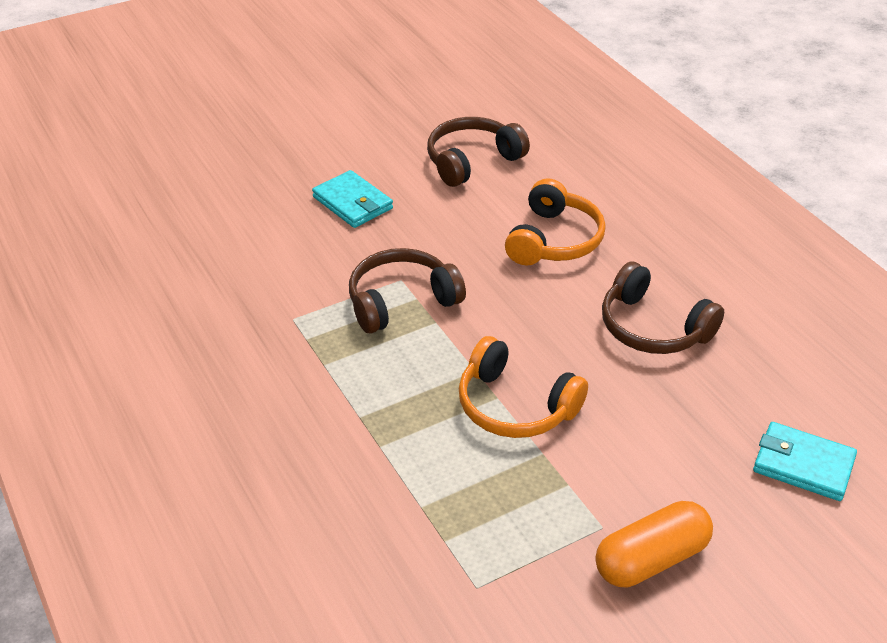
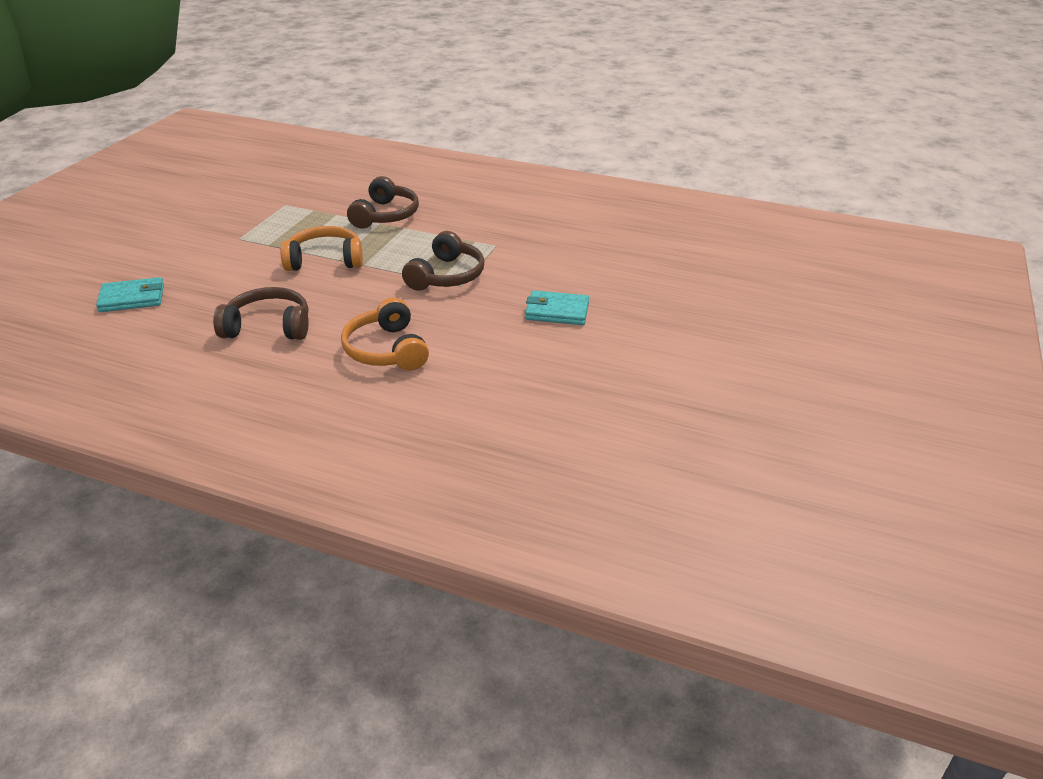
camera: 140 degrees right, 5 degrees down
brown headphones [427,117,530,187] -> brown headphones moved to [347,176,419,229]
orange capsule [595,501,713,588] -> none

